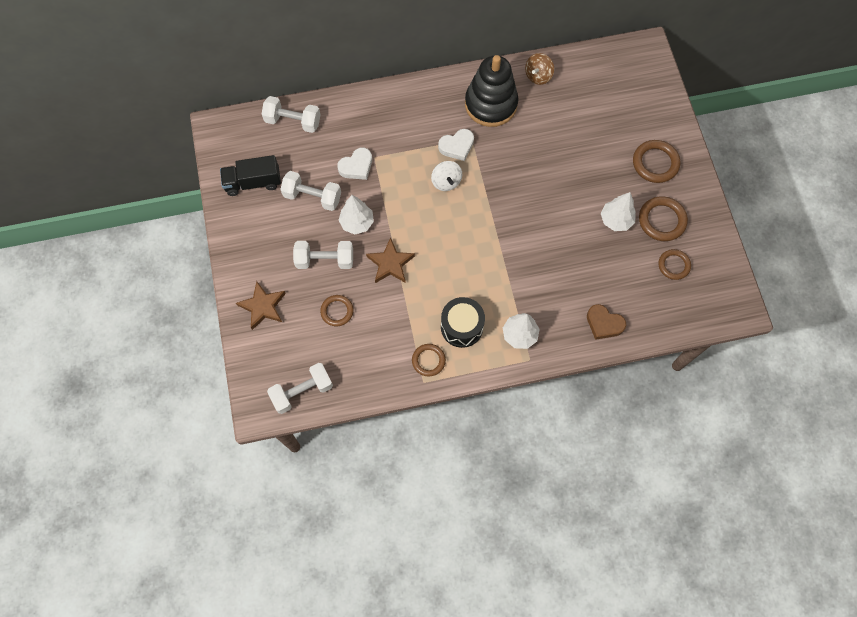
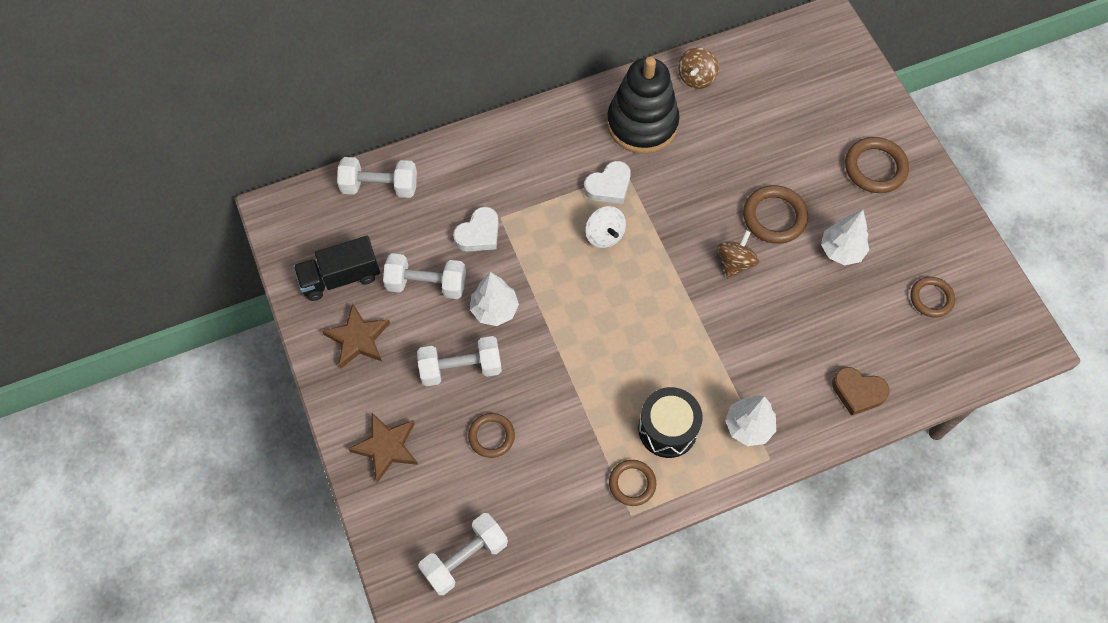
camera: 10 degrees left, 5 degrees down
brown star [366,237,415,283] -> brown star moved to [322,304,390,369]
brown ring [639,196,688,241] -> brown ring moved to [743,185,808,244]
none -> brown spinning top [717,230,759,279]

